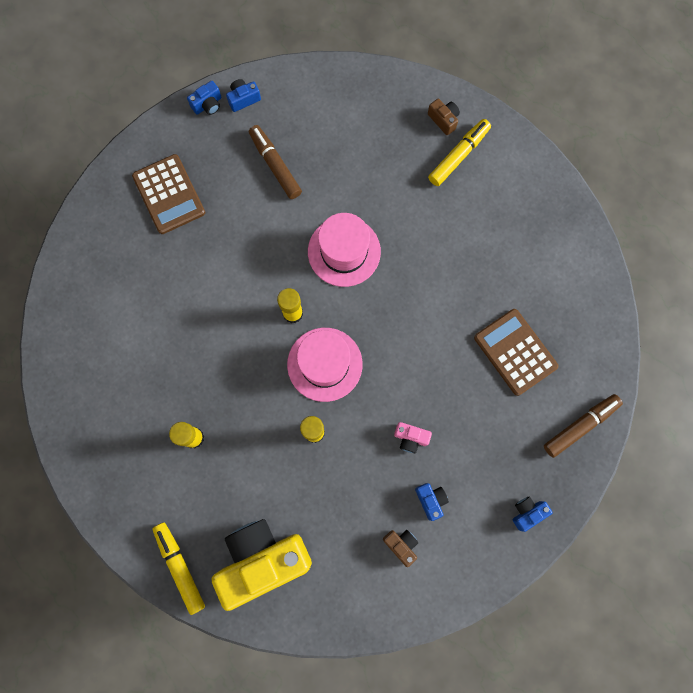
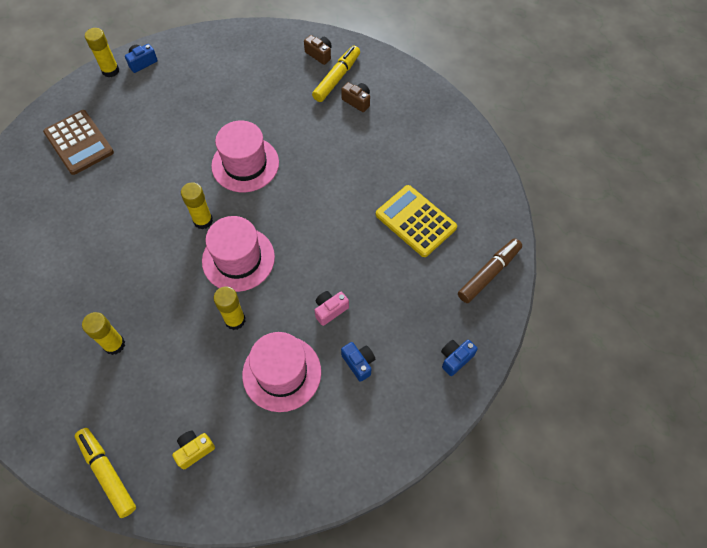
camera: 10 degrees left, 15 degrees down
blue camera [187,81,221,115] -> yellow glue stick [85,28,119,77]
yellow camera [211,519,312,611] -> yellow camera [172,431,215,470], size x0.40
brown marker [249,125,302,199] -> none
brown camera [383,530,418,567] -> brown camera moved to [341,82,370,112]
pink camera [394,422,432,453] -> pink camera turned 135 degrees clockwise [314,291,349,326]
brown calculator [474,309,558,396] -> yellow calculator [376,185,457,257]
none -> pink hat [242,332,321,412]

